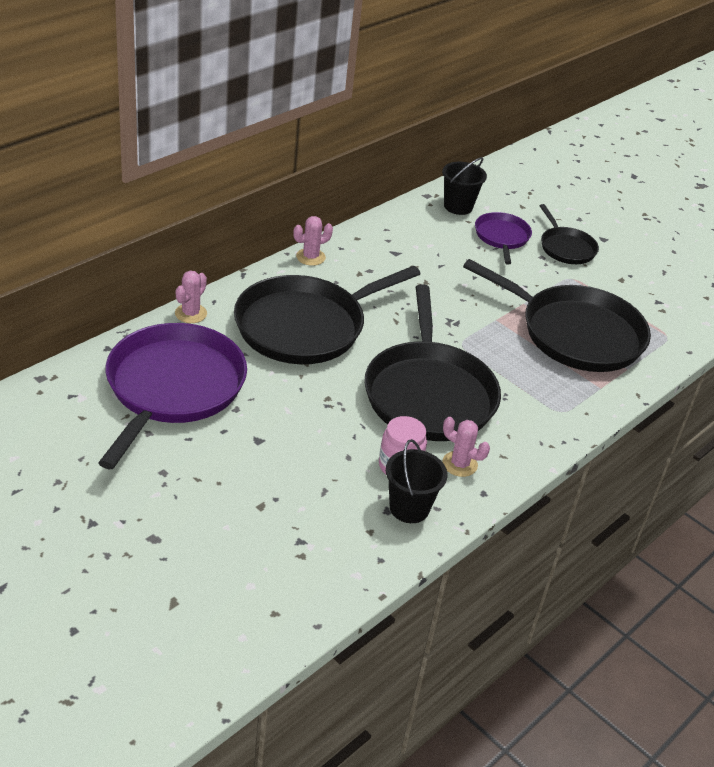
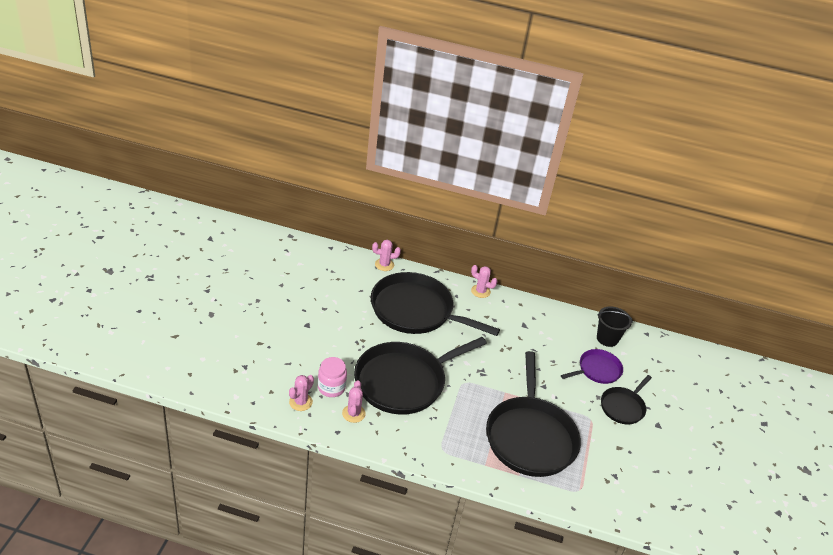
camera: 60 degrees right, 0 degrees up
purple pan [98,323,247,469] -> none
black bucket [386,439,447,523] -> pink cactus [289,375,314,411]

